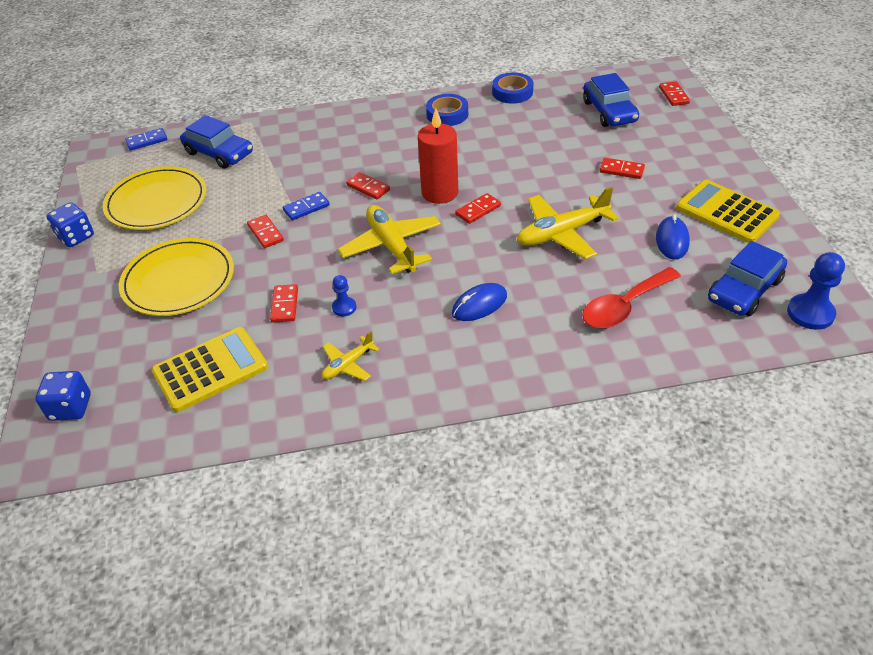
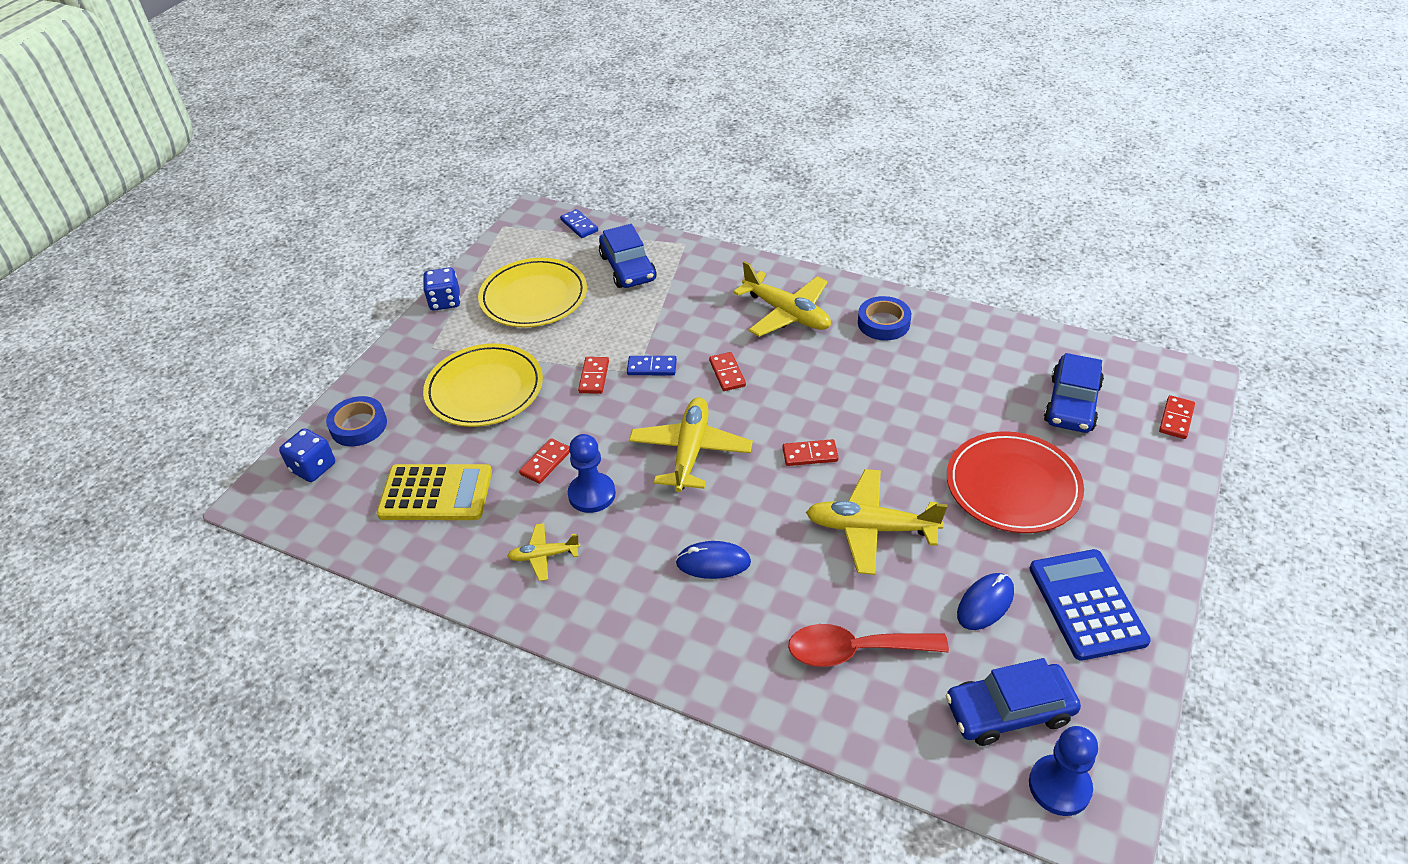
camera: 35 degrees right, 0 degrees up
blue domino [125,128,167,151] -> blue domino turned 45 degrees clockwise [560,209,598,238]
blue pawn [332,275,357,316] -> blue pawn [568,434,616,513], size x1.76
red candle [418,108,458,204] -> none
blue tape [492,73,533,104] -> blue tape moved to [326,396,387,446]
red domino [600,158,645,179] -> red plate [947,431,1084,533]
yellow calculator [676,180,780,243] -> blue calculator [1029,549,1151,661]
none -> yellow plane [733,261,831,337]

